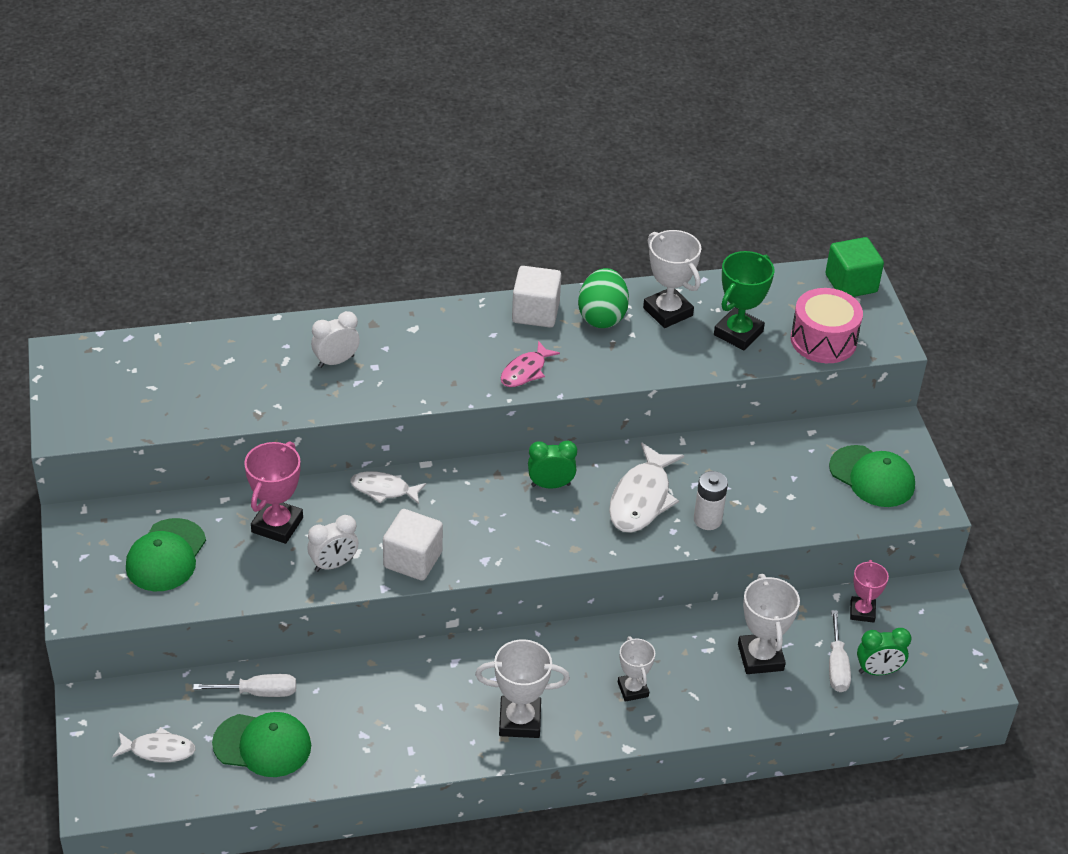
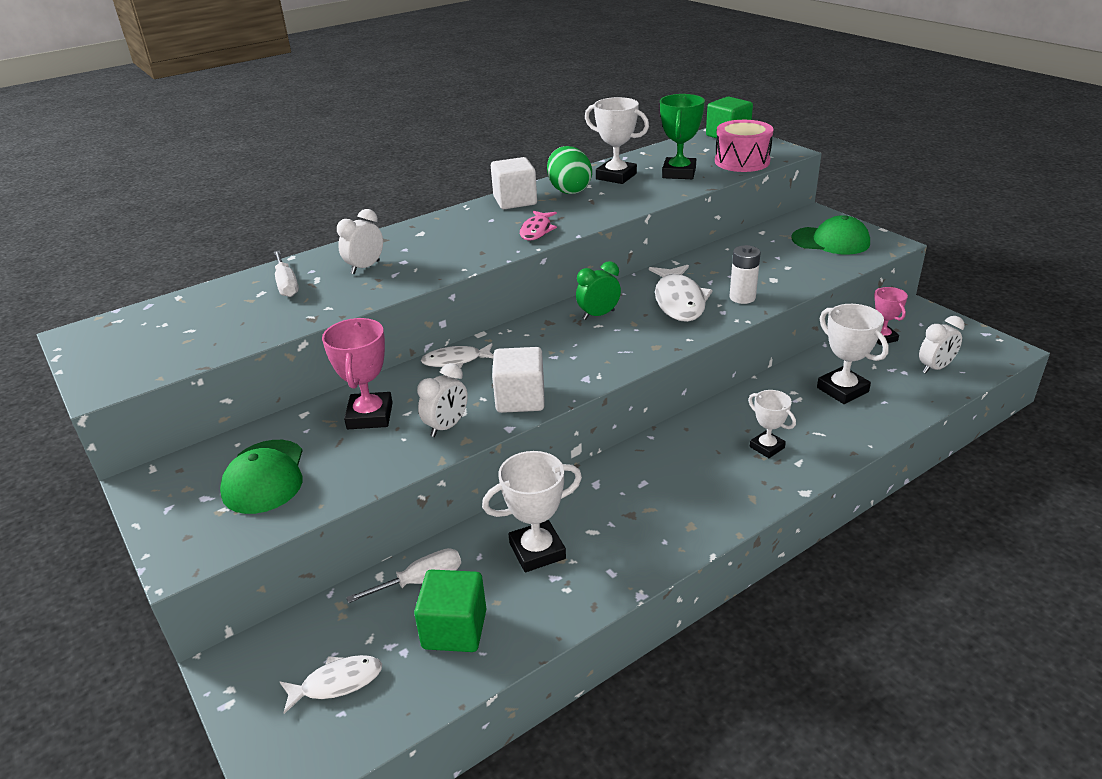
camera: 20 degrees left, 10 degrees down
green cap [212,712,311,777] -> green cube [414,569,486,652]
white trophy [475,639,570,738] -> white trophy moved to [482,451,582,572]
white screwdriver [829,610,851,692] -> white screwdriver moved to [274,250,299,297]
green clock [857,628,912,675] -> white clock [919,316,965,374]

